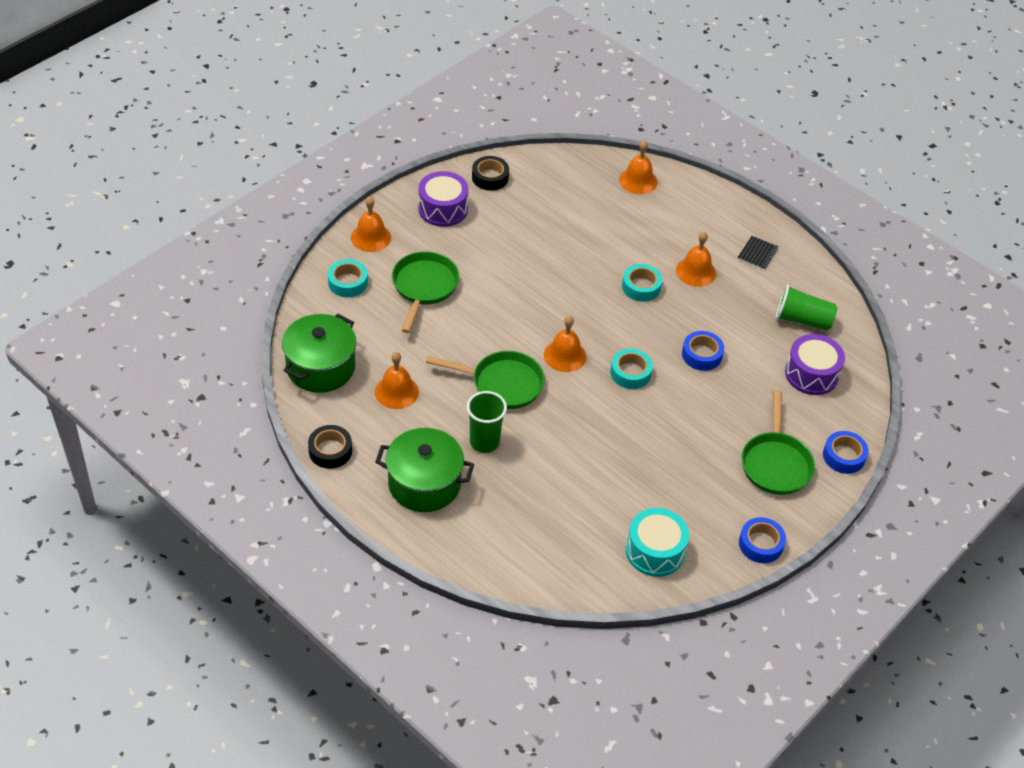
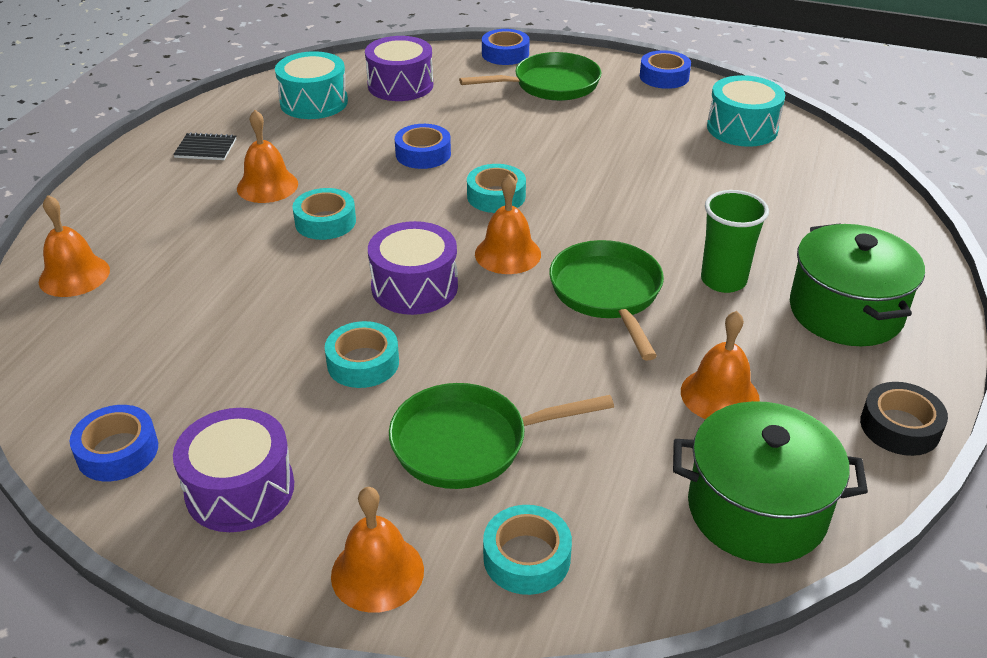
camera: 110 degrees left, 10 degrees down
black tape [472,156,509,191] -> blue tape [70,405,158,481]
green cup [776,285,838,331] -> turquoise drum [275,51,348,119]
none -> turquoise tape [325,321,399,388]
none -> purple drum [368,221,458,315]

